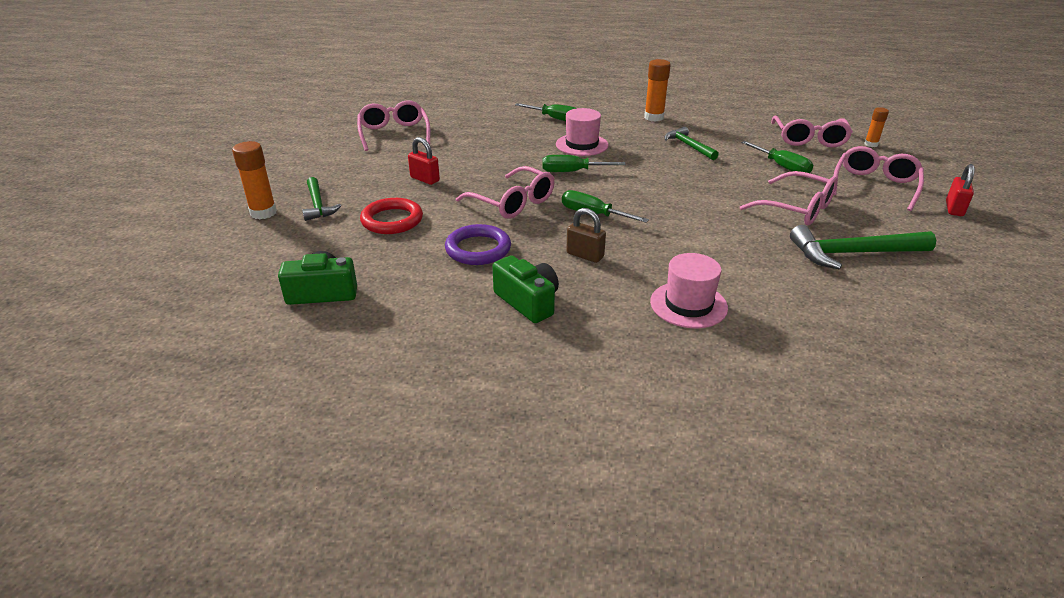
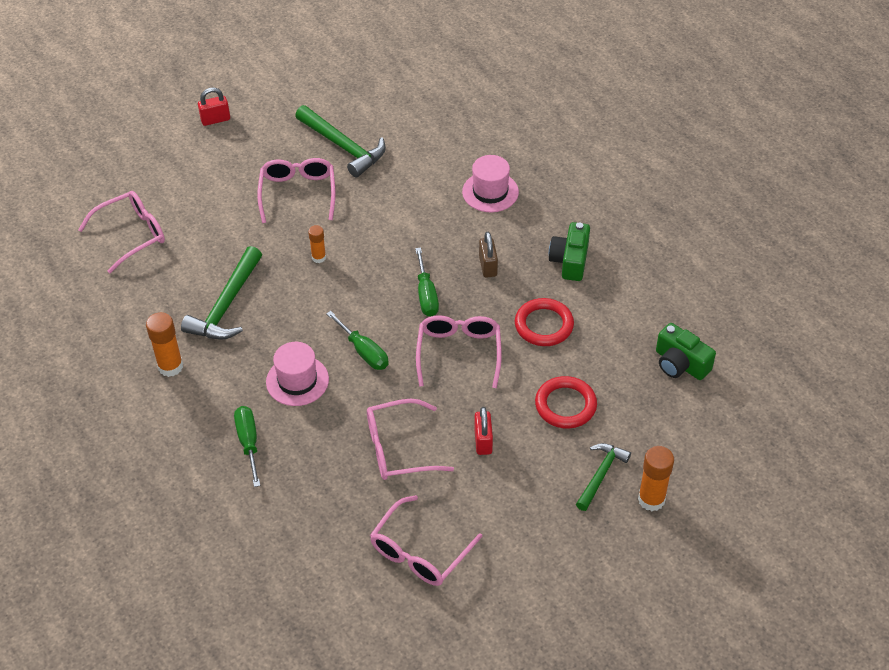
camera: 130 degrees left, 15 degrees up
purple ring [445,224,511,265] -> red ring [515,298,574,346]
green hammer [665,127,719,160] -> green hammer [181,246,262,340], size x1.59
green screwdriver [741,141,813,173] -> none
pink glasses [833,146,924,211] -> pink glasses moved to [367,399,454,480]
orange glue stick [864,107,889,147] -> orange glue stick moved to [308,225,326,263]

